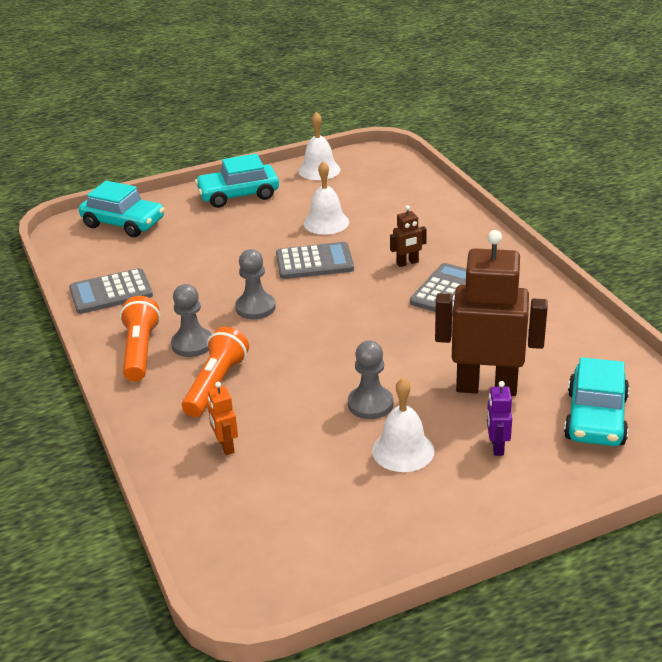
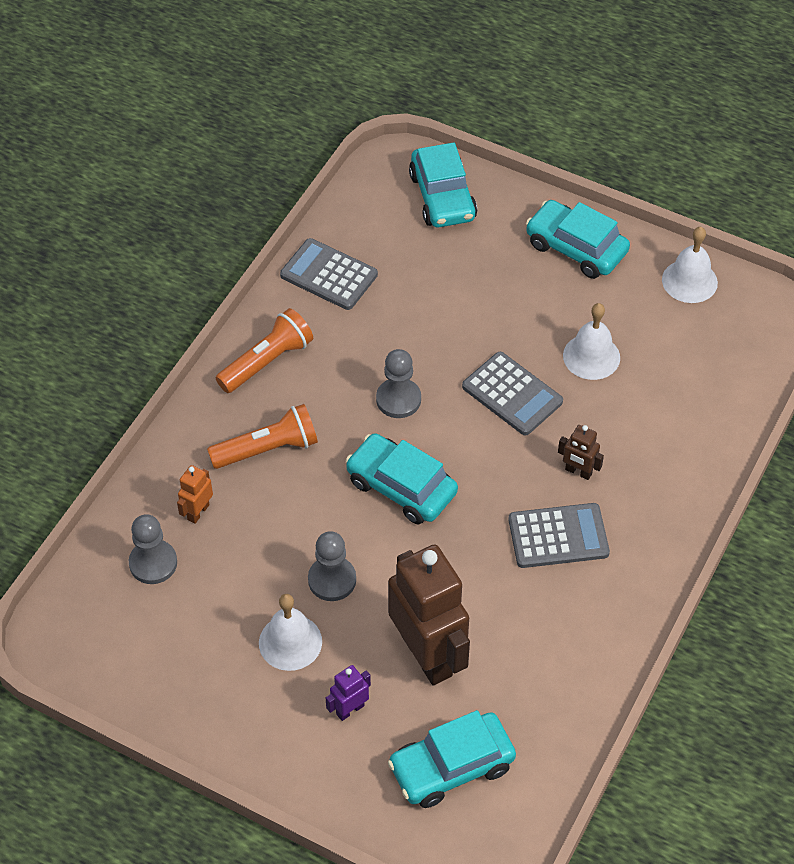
camera: 50 degrees right, 20 degrees up
grey pawn [171,284,212,357] -> grey pawn moved to [129,514,177,584]
none -> turquoise car [345,433,458,525]

